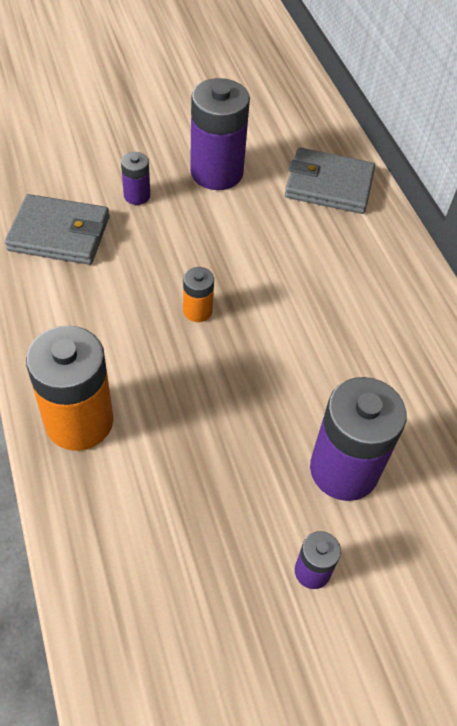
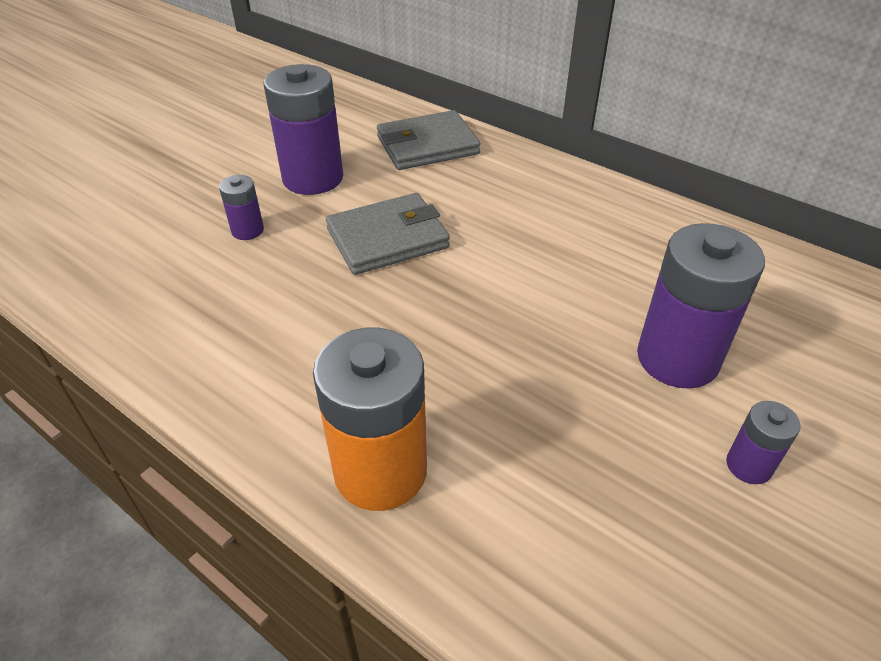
camera: 30 degrees left, 10 degrees down
grey wallet [5,194,109,265] -> grey wallet moved to [326,193,450,275]
orange battery [183,267,214,322] -> none

